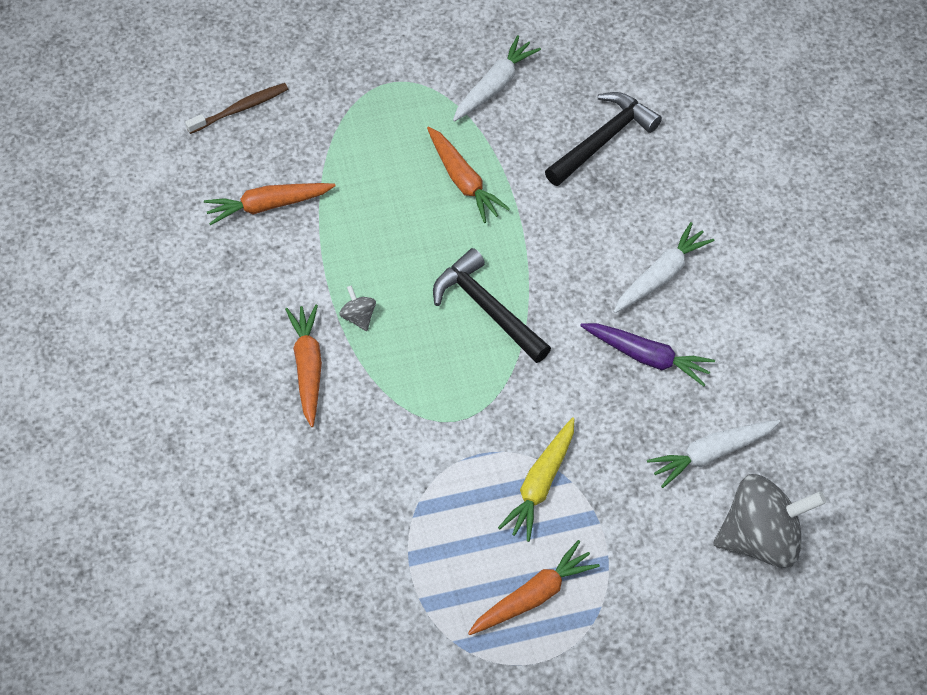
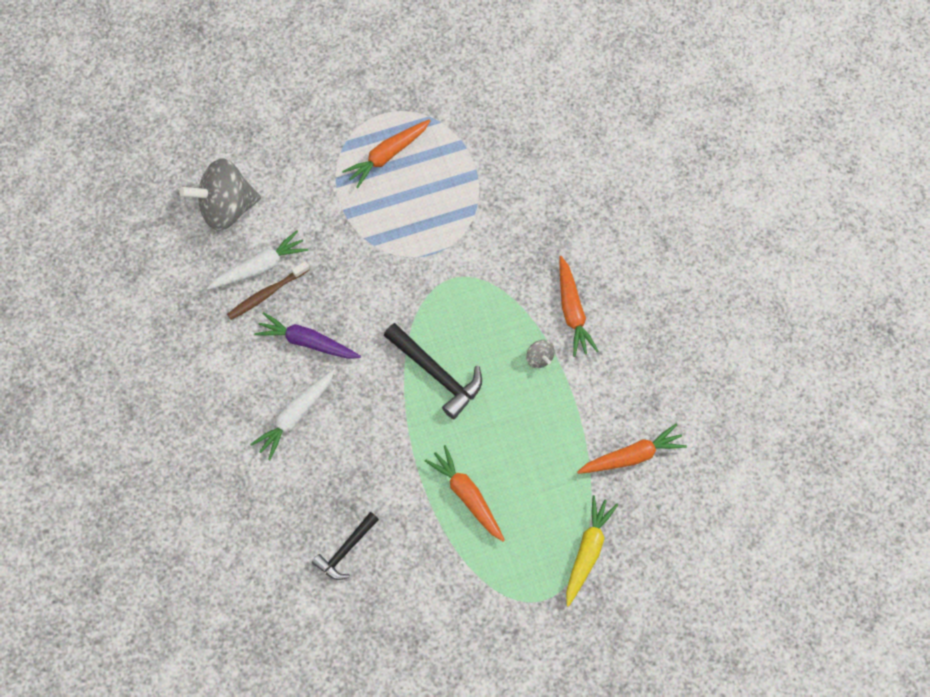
camera: 175 degrees right, 10 degrees up
brown toothbrush [185,83,288,134] -> brown toothbrush moved to [227,261,309,320]
white carrot [453,35,541,121] -> none
yellow carrot [498,418,574,542] -> yellow carrot moved to [566,495,618,607]
black hammer [545,92,662,186] -> black hammer [312,512,379,580], size x0.65

